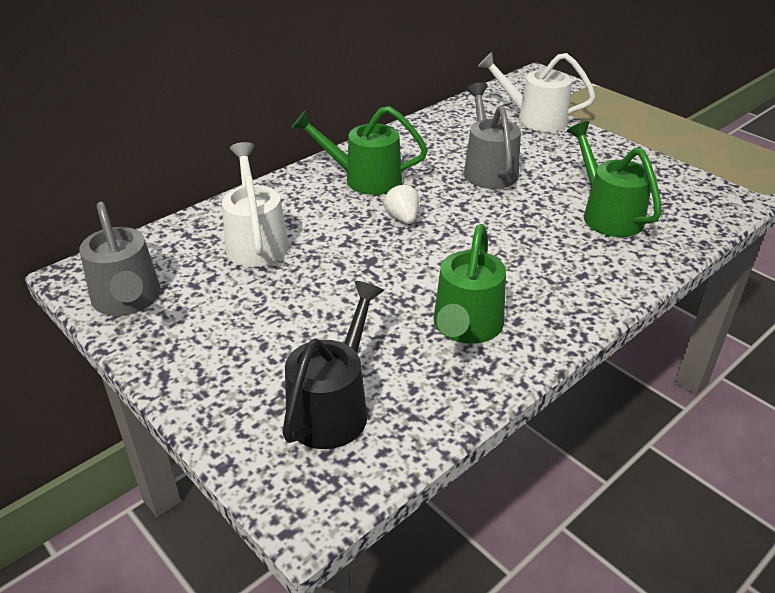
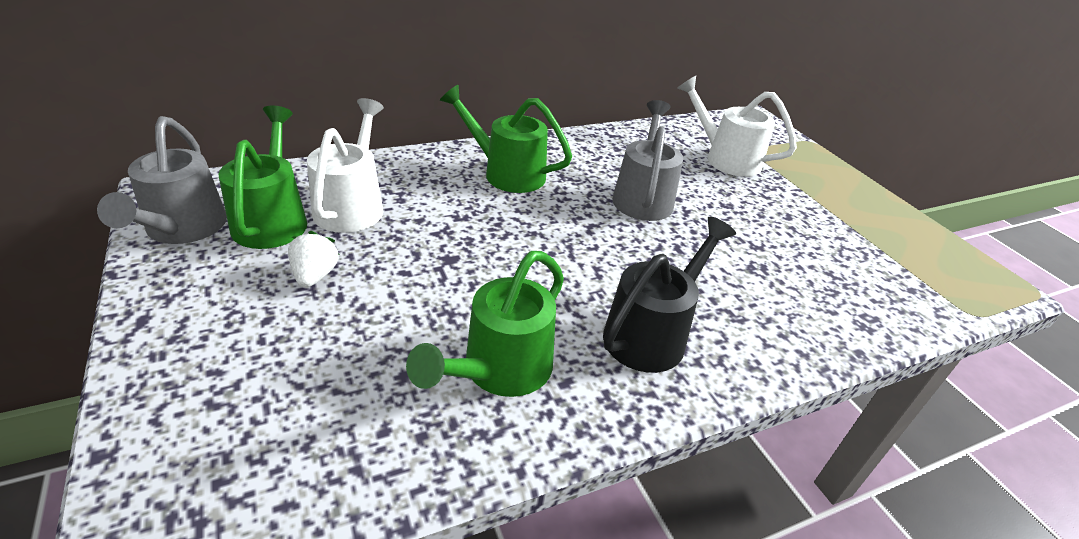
camera: 15 degrees right, 0 degrees up
black watering can [282,281,384,449] -> black watering can moved to [603,217,736,373]
white strawberry [383,183,419,224] -> white strawberry moved to [288,231,339,288]
green watering can [567,121,662,237] -> green watering can moved to [219,105,307,249]

